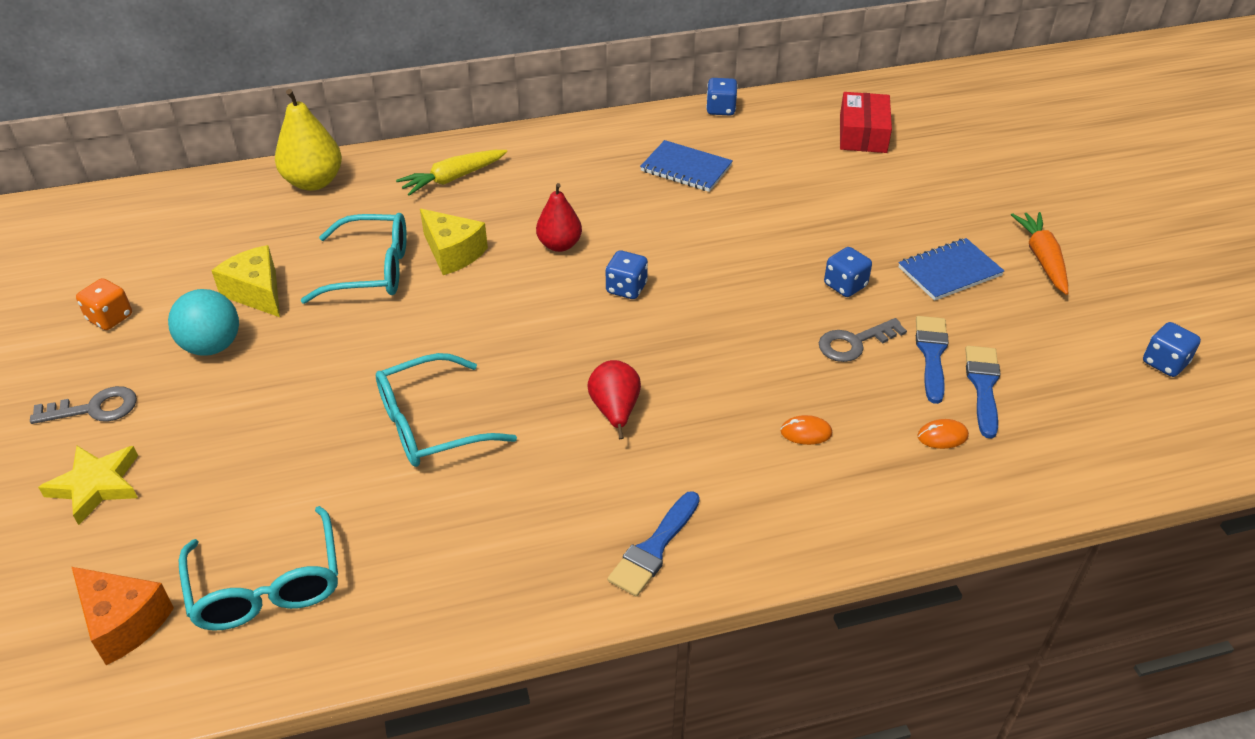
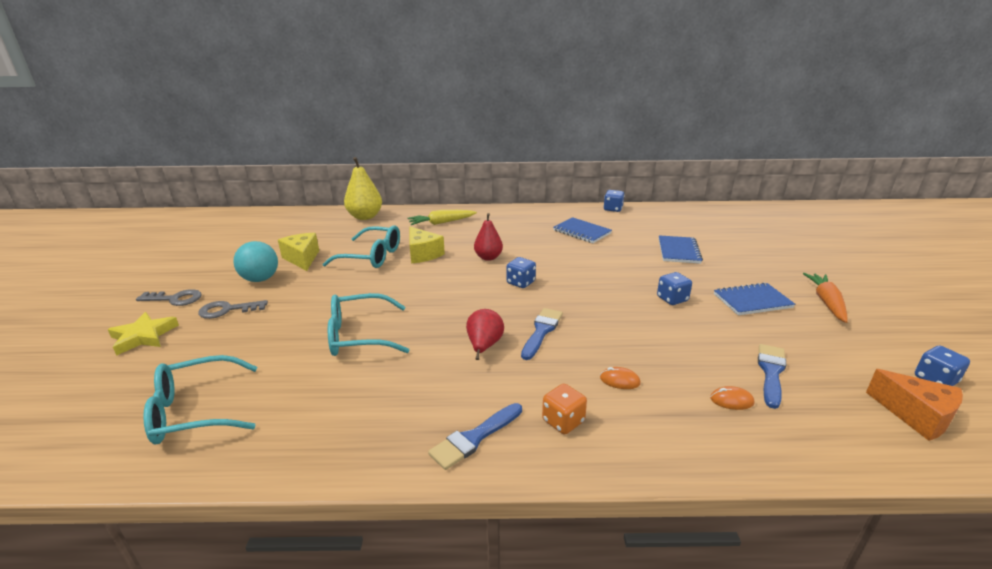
camera: 15 degrees right, 15 degrees down
orange cheese [72,567,174,665] -> orange cheese moved to [866,369,963,441]
orange dice [76,278,132,330] -> orange dice moved to [542,384,587,434]
turquoise glasses [179,506,338,631] -> turquoise glasses turned 75 degrees clockwise [143,355,257,444]
grey key [819,318,907,362] -> grey key moved to [198,300,268,319]
red box [840,92,892,153] -> none
blue brush [916,316,949,404] -> blue brush moved to [521,308,563,360]
none -> blue notebook [659,235,703,264]

